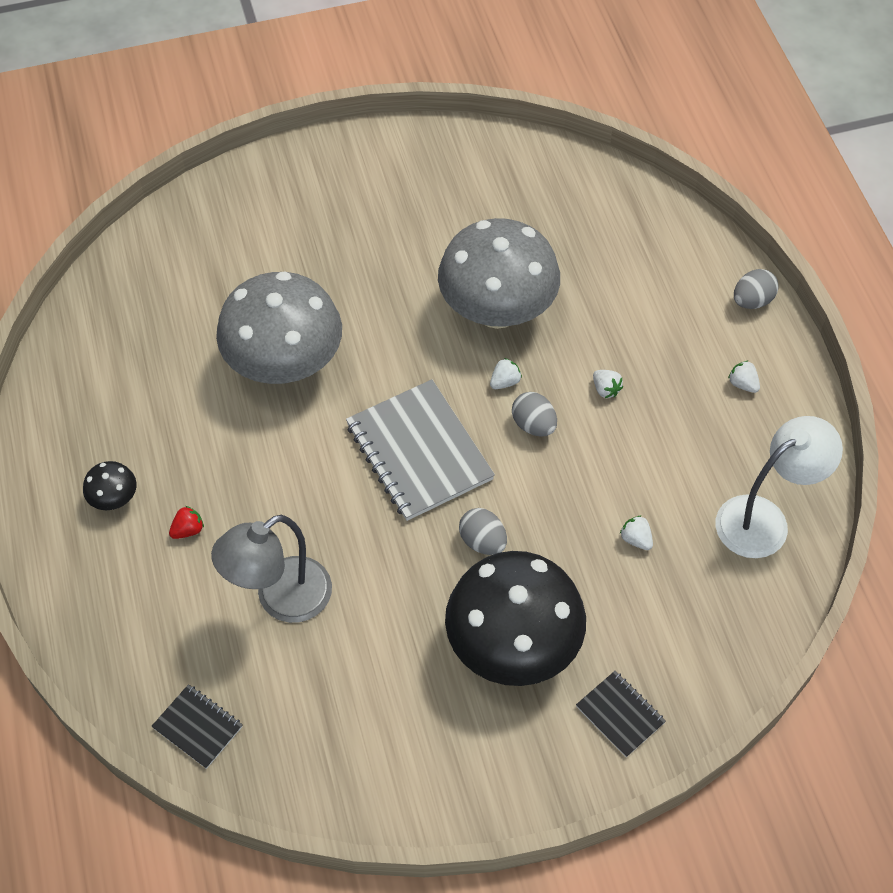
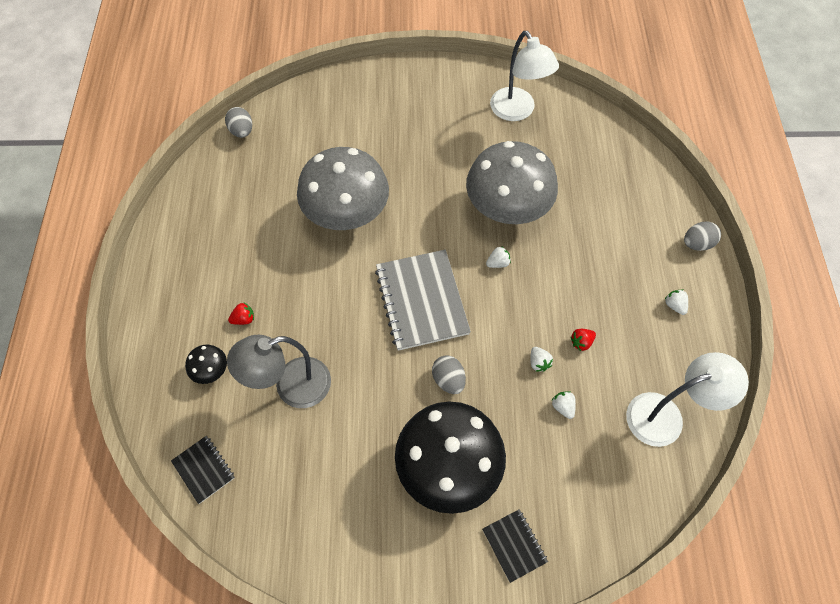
camera: 15 degrees right, 5 degrees up
black mushroom [83,461,137,510] -> black mushroom moved to [185,345,227,384]
grey egg [512,392,557,437] -> grey egg moved to [225,107,252,138]
white strawberry [593,370,623,398] -> white strawberry moved to [530,347,553,371]
none -> white lamp [490,31,559,121]
none -> red strawberry [570,329,596,351]

